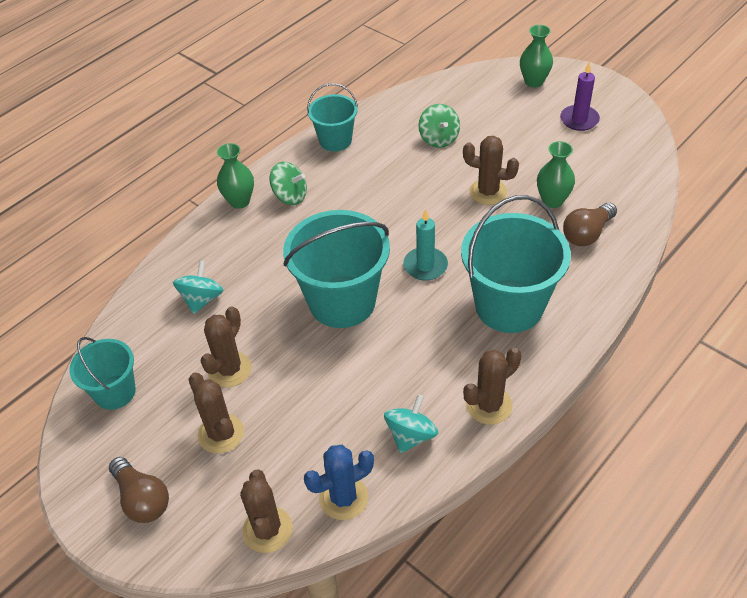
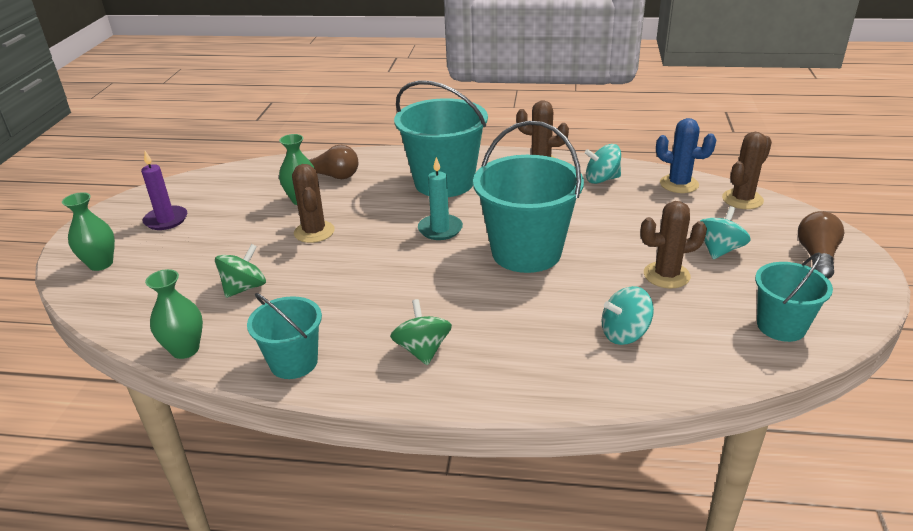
camera: 125 degrees left, 15 degrees down
brown cactus [189,373,244,454] -> turquoise spinning top [700,206,751,259]
green vase [217,143,254,209] -> green vase moved to [145,269,203,359]

